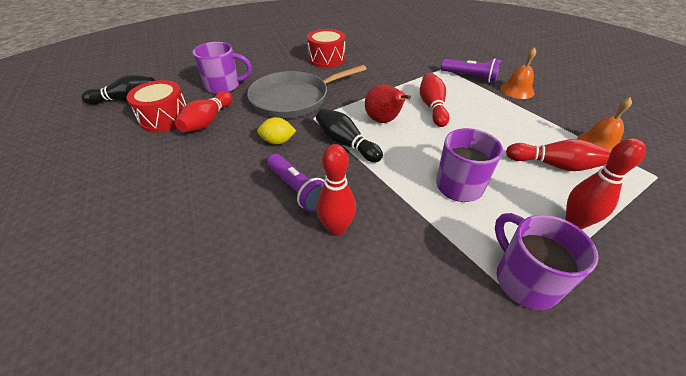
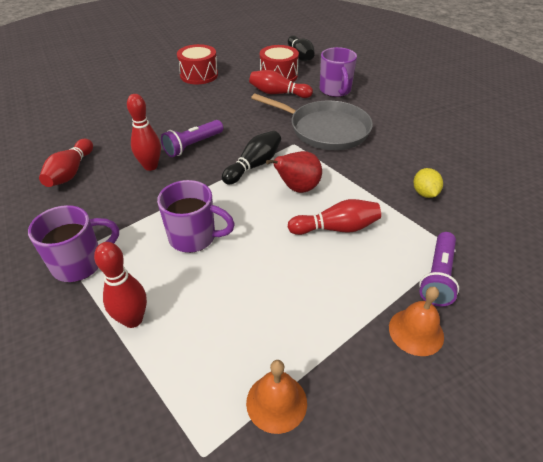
camera: 85 degrees right, 0 degrees up
grey pan [247,65,366,118] -> grey pan turned 150 degrees clockwise [251,94,373,150]
yellow lemon [257,117,296,145] -> yellow lemon moved to [414,168,443,198]
red drum [307,29,345,68] -> red drum moved to [177,44,218,84]
red bowling pin [506,139,610,171] -> red bowling pin moved to [39,139,93,187]

